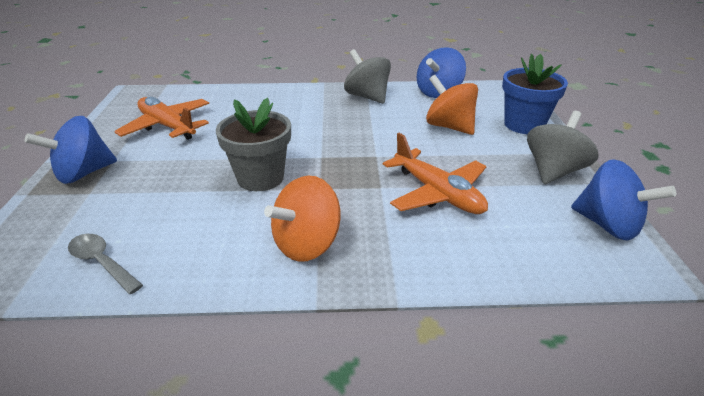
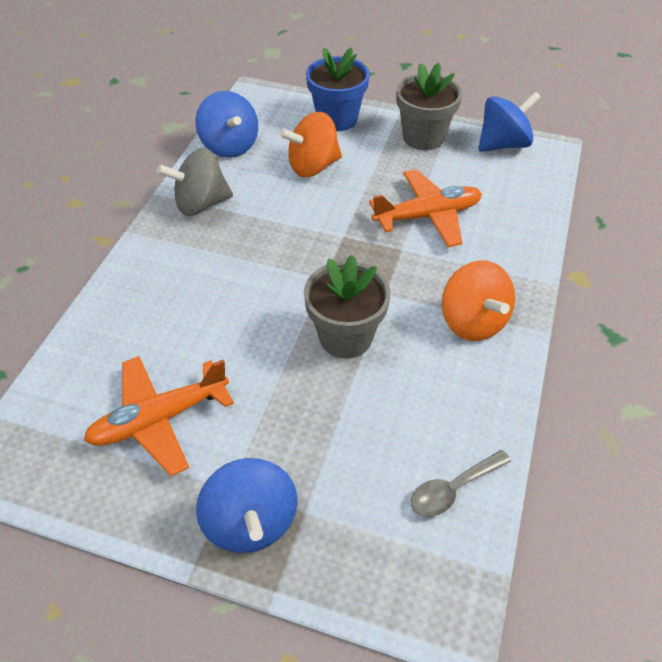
camera: 70 degrees left, 15 degrees up
grey spinning top [527,111,599,184] -> grey flower pot [396,63,462,150]

